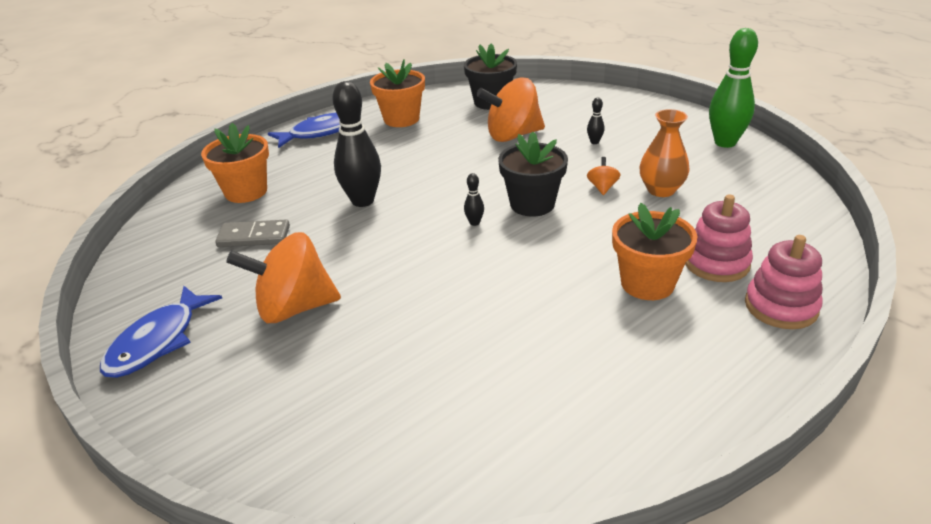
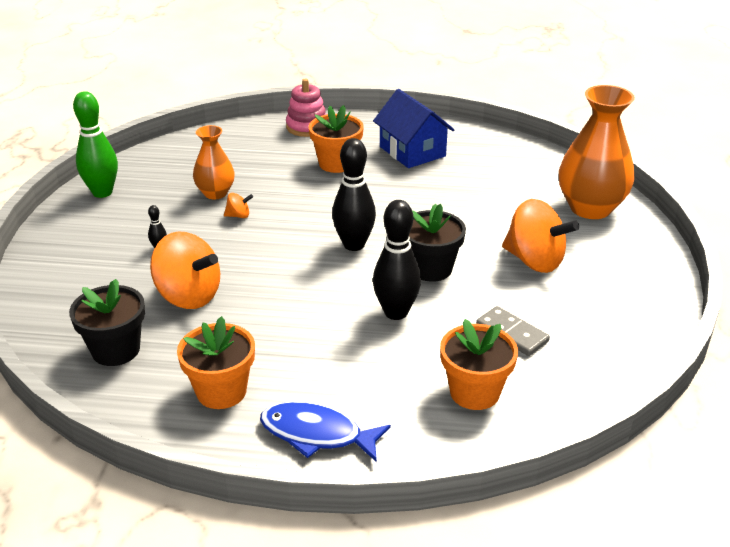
camera: 135 degrees left, 0 degrees up
blue fish [100,286,222,378] -> none
black bowling pin [464,173,484,226] -> black bowling pin [332,138,376,251], size x2.38
black flower pot [498,132,568,217] -> black flower pot moved to [409,204,466,282]
orange spinning top [587,157,620,195] -> orange spinning top turned 150 degrees counterclockwise [224,193,253,218]
pink stacking toy [685,195,753,282] -> none
none -> blue house [373,89,455,168]
none -> orange vase [559,85,635,219]

